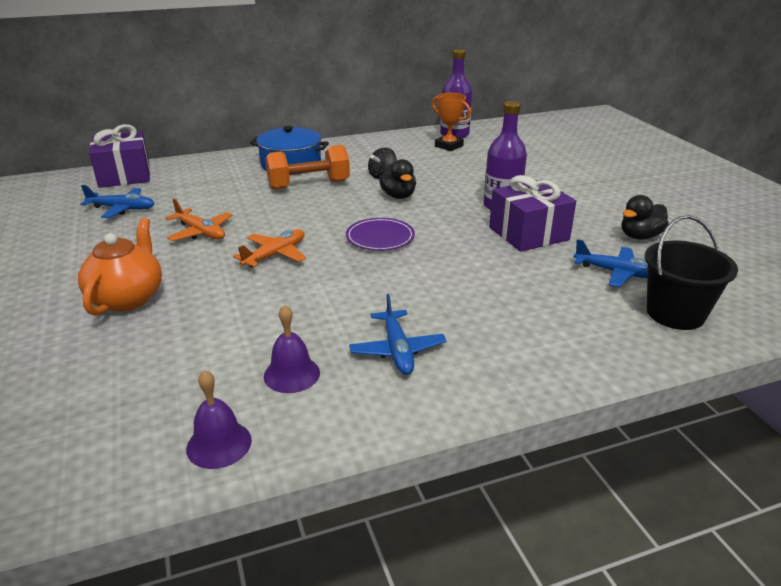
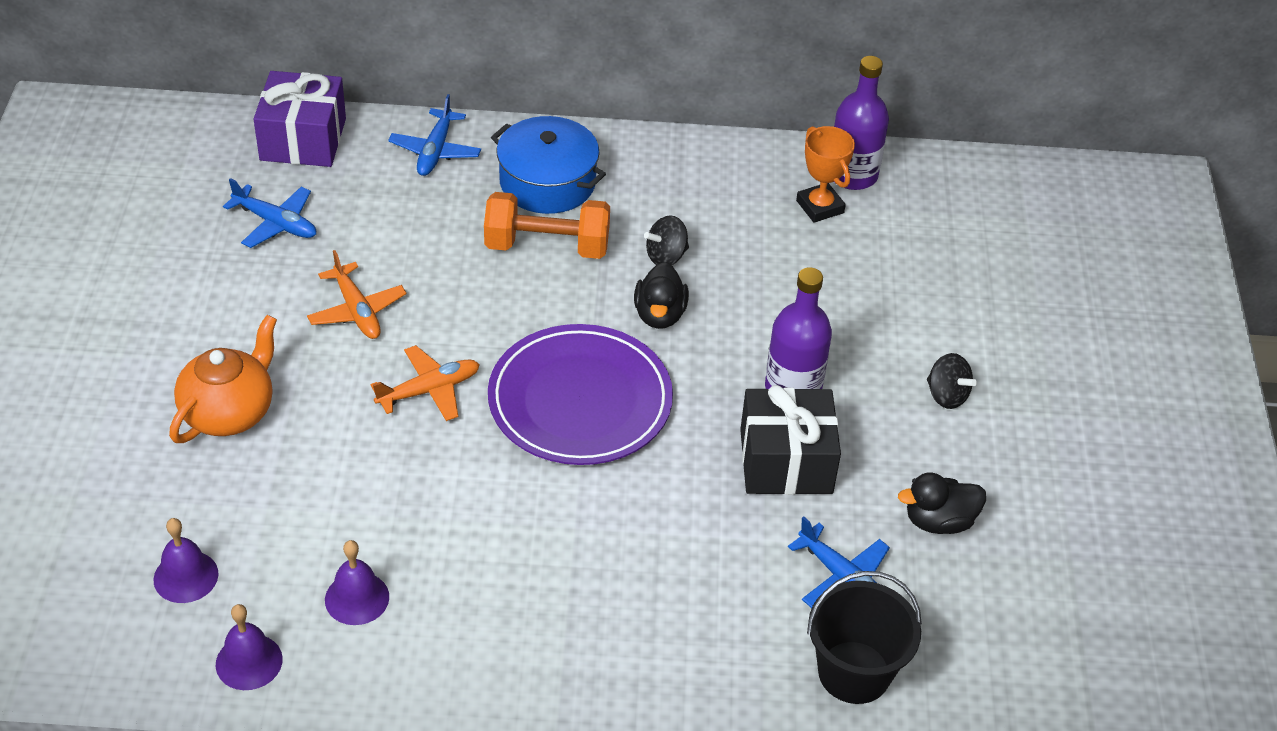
camera: 20 degrees right, 15 degrees up
purple plate [346,218,415,251] -> purple plate [488,324,673,465], size x1.87
blue plane [349,294,446,375] -> blue plane moved to [388,94,481,176]
purple gift [489,175,576,252] -> black gift [740,385,841,495]
none -> purple bell [153,518,219,603]
none -> black spinning top [927,353,977,409]

